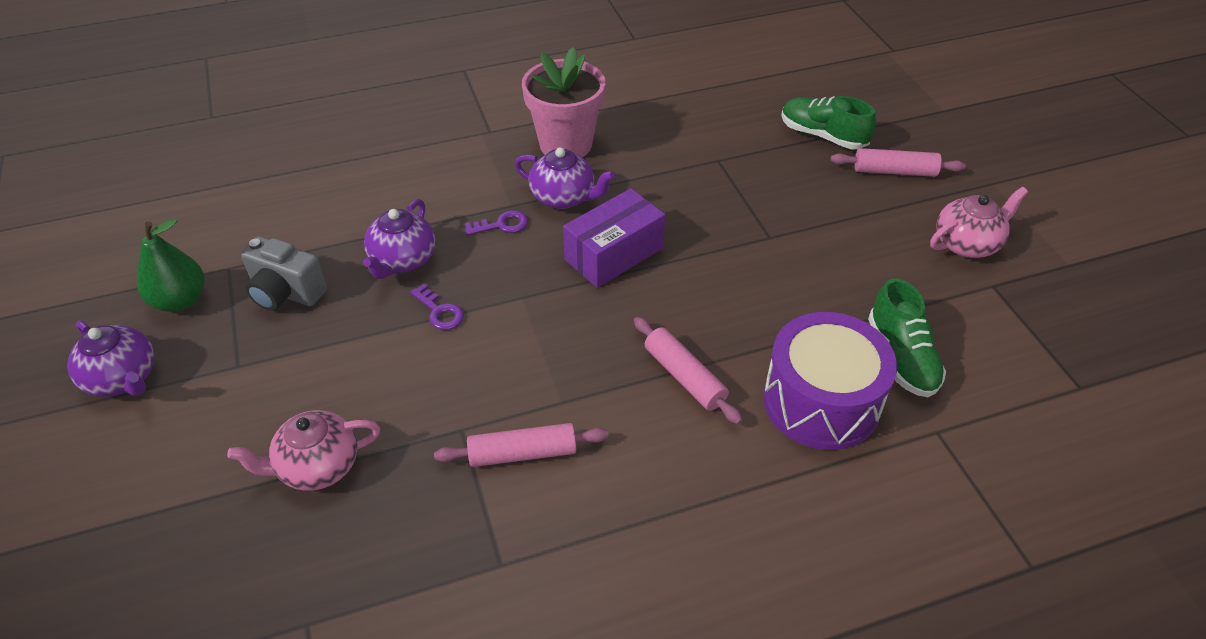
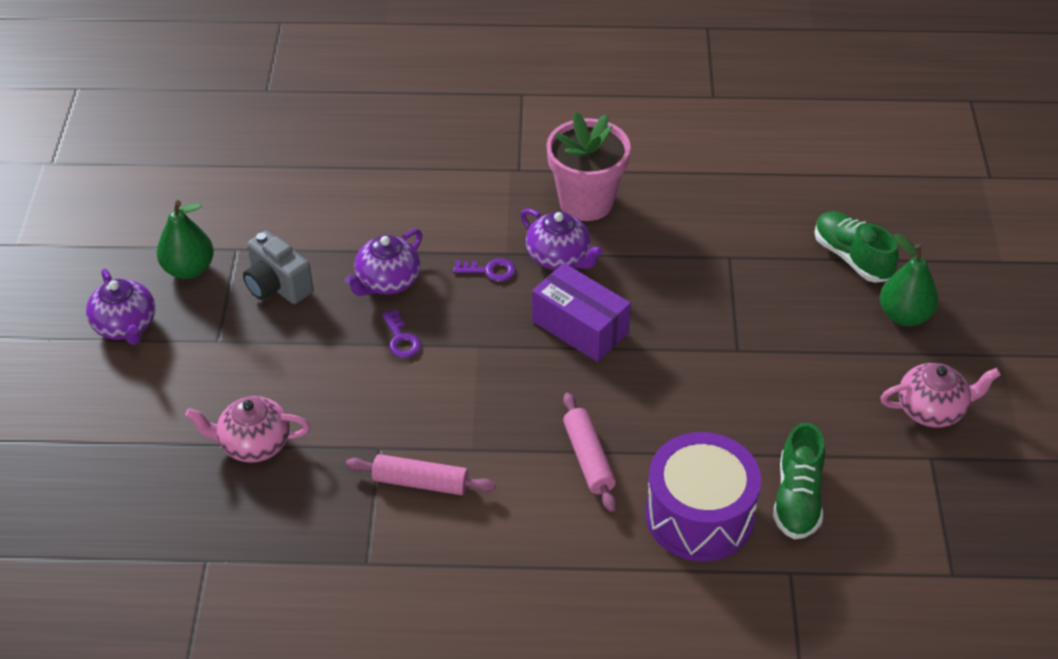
camera: 20 degrees right, 0 degrees up
purple box [563,188,665,288] -> purple box turned 60 degrees clockwise [532,263,631,362]
pink rolling pin [831,148,966,177] -> green pear [880,233,938,326]

